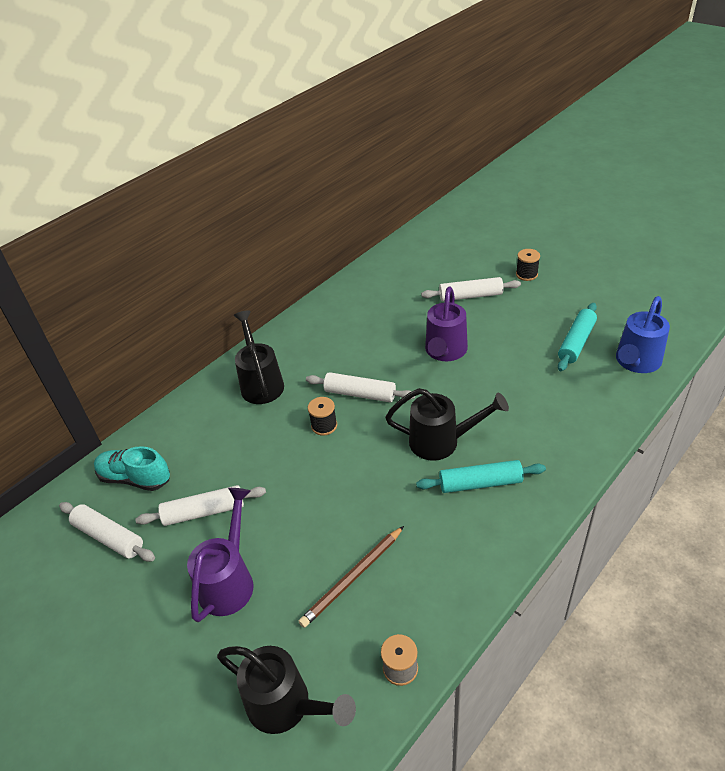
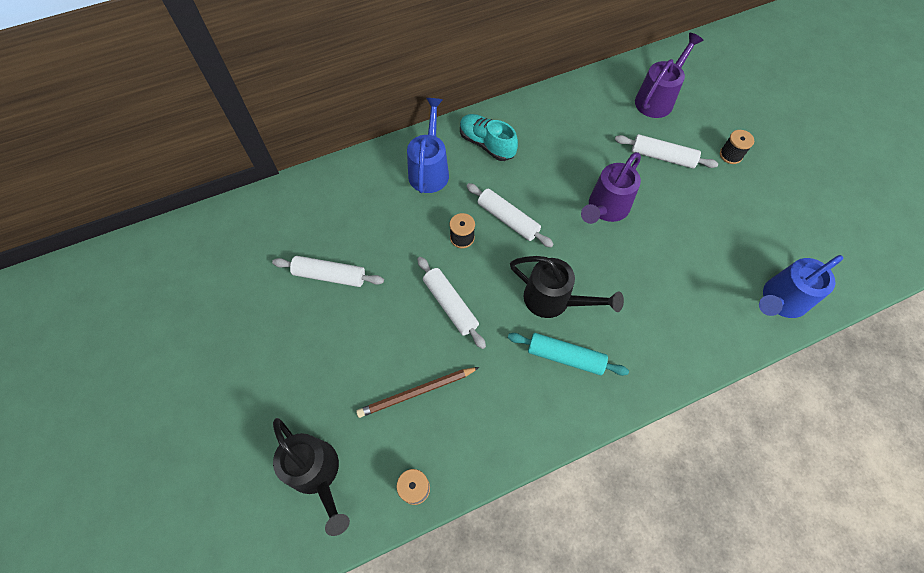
camera: 20 degrees right, 20 degrees up
white rolling pin [59,502,155,562] -> white rolling pin moved to [417,257,486,349]
turquoise shoe [94,446,170,491] -> turquoise shoe moved to [460,114,518,161]
purple watering can [187,488,253,622] -> purple watering can moved to [635,33,703,118]
black watering can [233,310,284,404] -> blue watering can [407,98,449,193]
turquoise rolling pin [558,303,597,371] -> none

